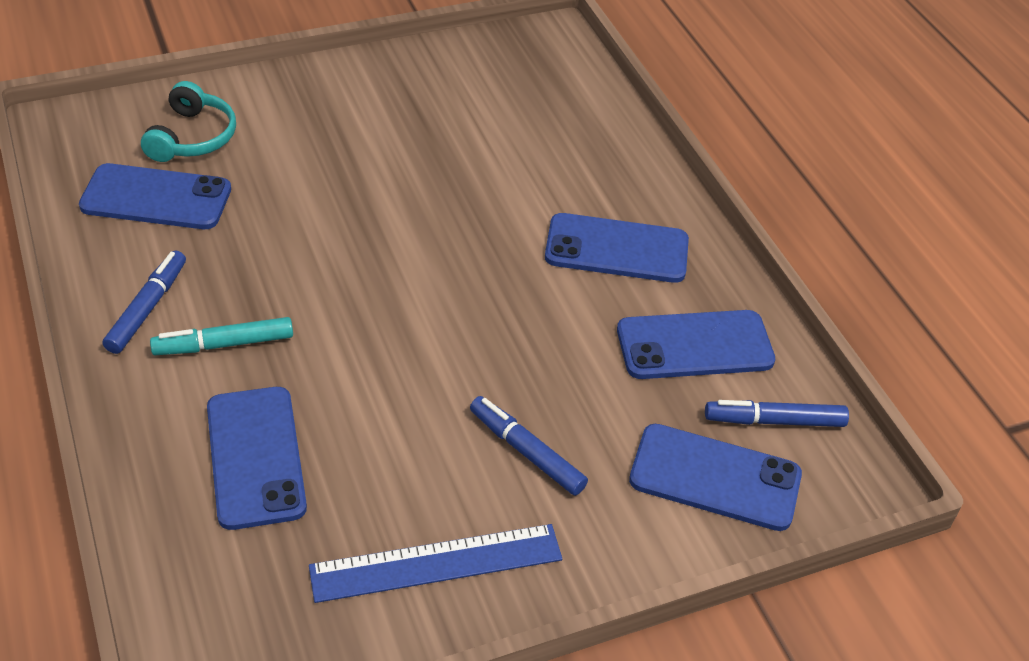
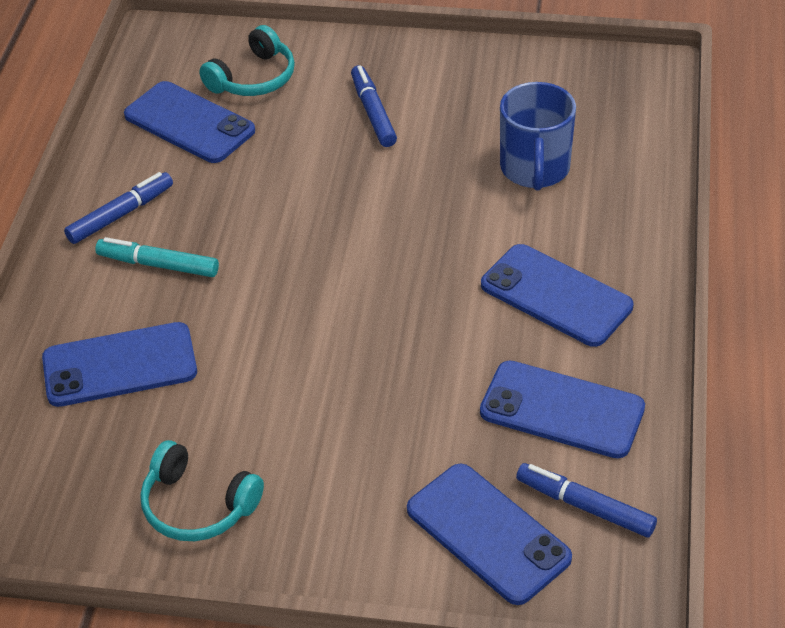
camera: 35 degrees right, 0 degrees up
blue phone [207,387,307,530] -> blue phone turned 60 degrees clockwise [42,322,197,407]
blue ruler [309,524,562,603] -> turquoise headphones [140,440,264,541]
blue marker [470,396,588,496] -> blue marker moved to [351,65,397,147]
none -> blue mug [500,82,576,190]

